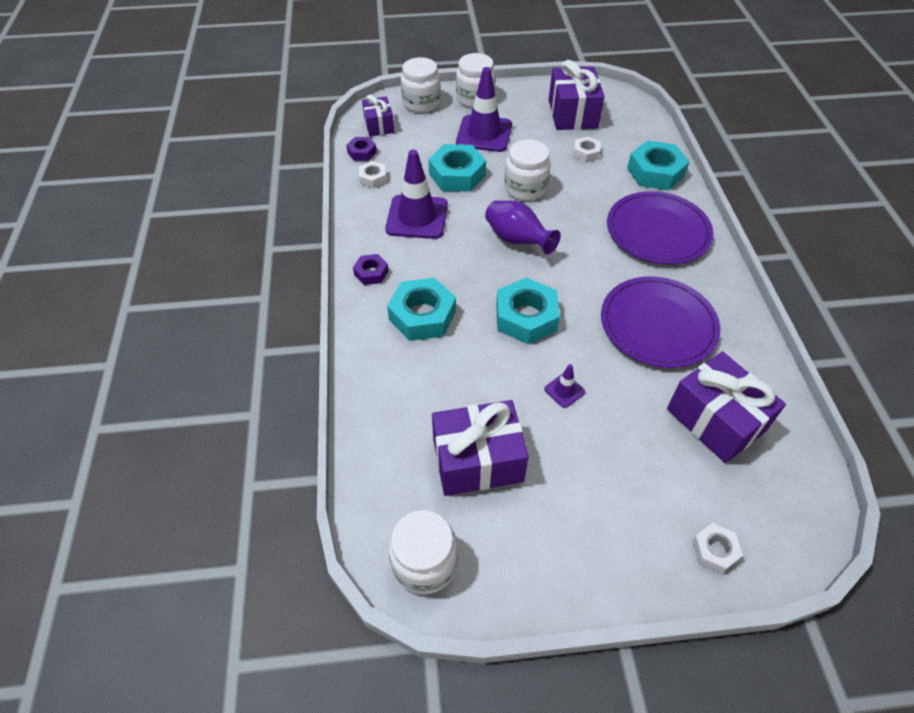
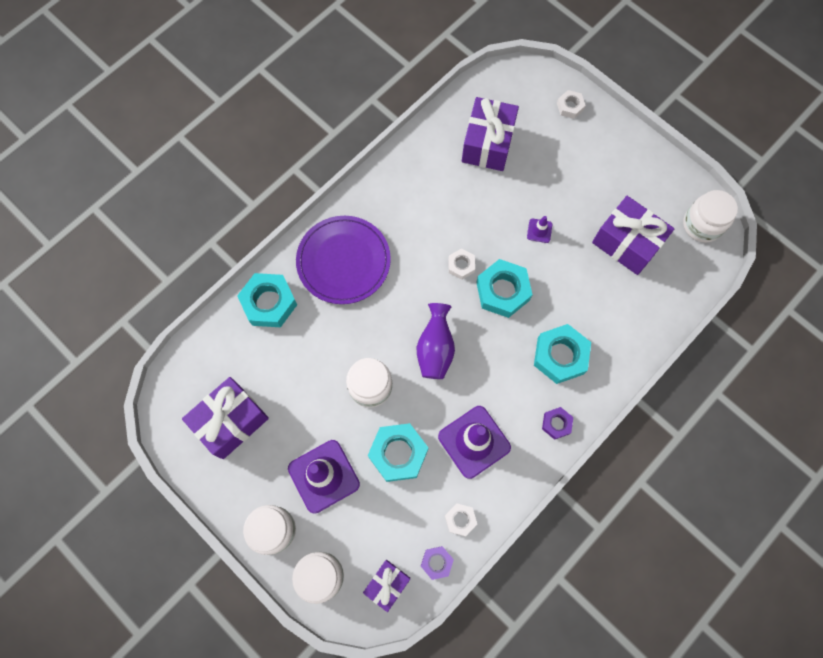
camera: 130 degrees left, 20 degrees up
white nut [573,137,601,163] -> white nut moved to [448,248,475,280]
purple plate [601,276,720,368] -> none

